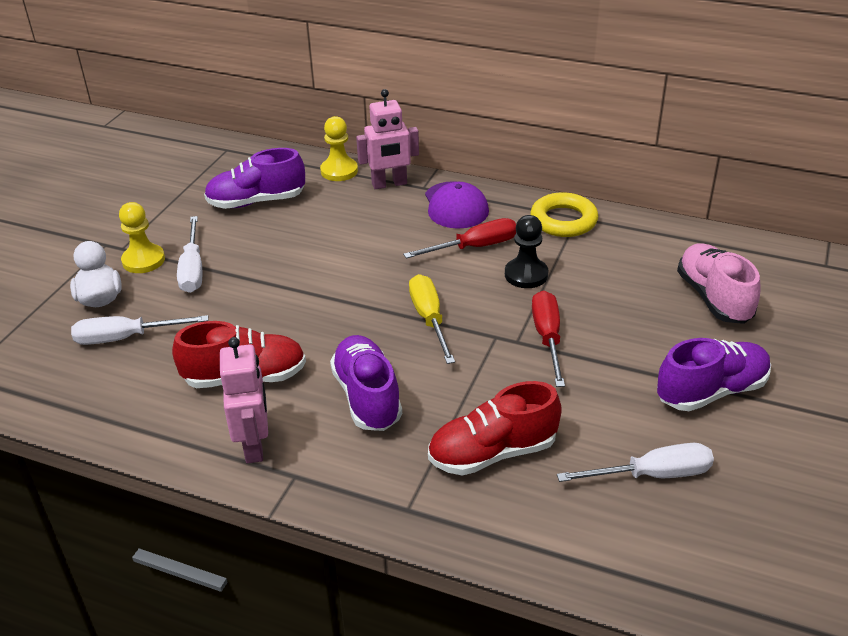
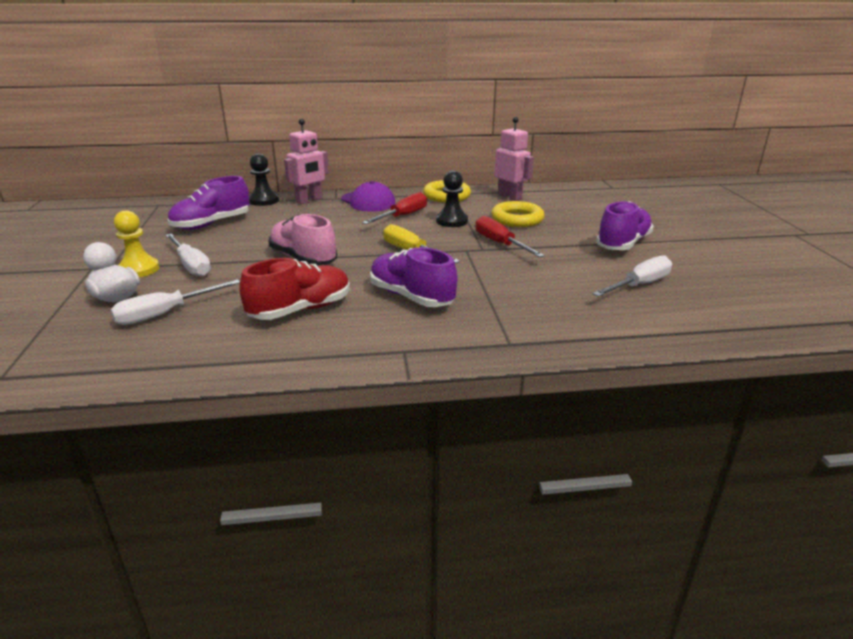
camera: 30 degrees left, 10 degrees down
pink robot [220,337,268,463] -> pink robot moved to [494,117,534,201]
yellow pawn [320,116,358,181] -> black pawn [249,153,279,206]
red shoe [428,381,562,476] -> none
pink shoe [677,243,761,324] -> pink shoe moved to [269,214,337,266]
none -> yellow ring [491,201,545,227]

